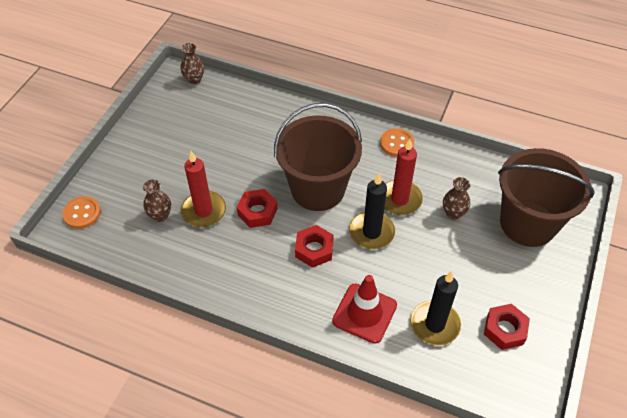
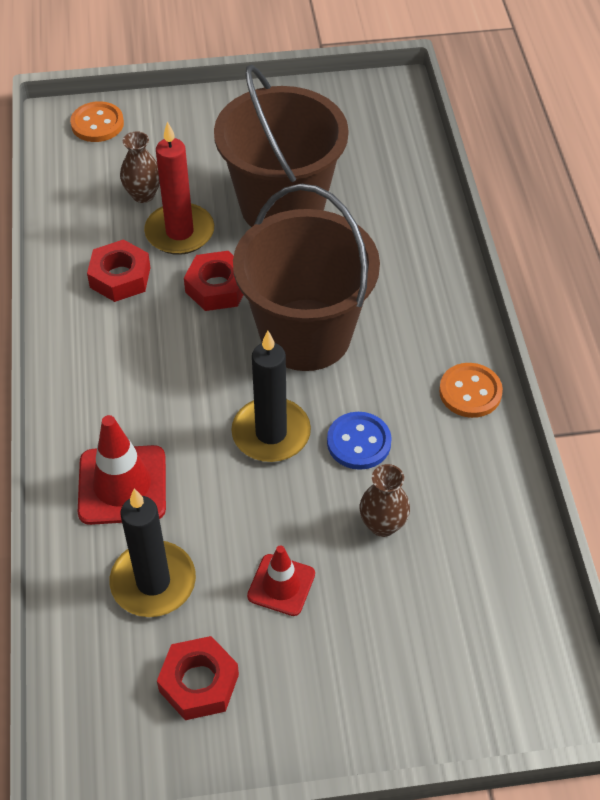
camera: 60 degrees right, 0 degrees up
brown vase [181,43,204,84] -> none
red nut [295,225,334,268] -> red nut moved to [87,239,151,302]
red candle [384,139,423,215] -> blue button [327,412,392,470]
brown bucket [498,148,595,247] -> brown bucket moved to [214,65,349,227]
none -> red traffic cone [247,545,315,616]

